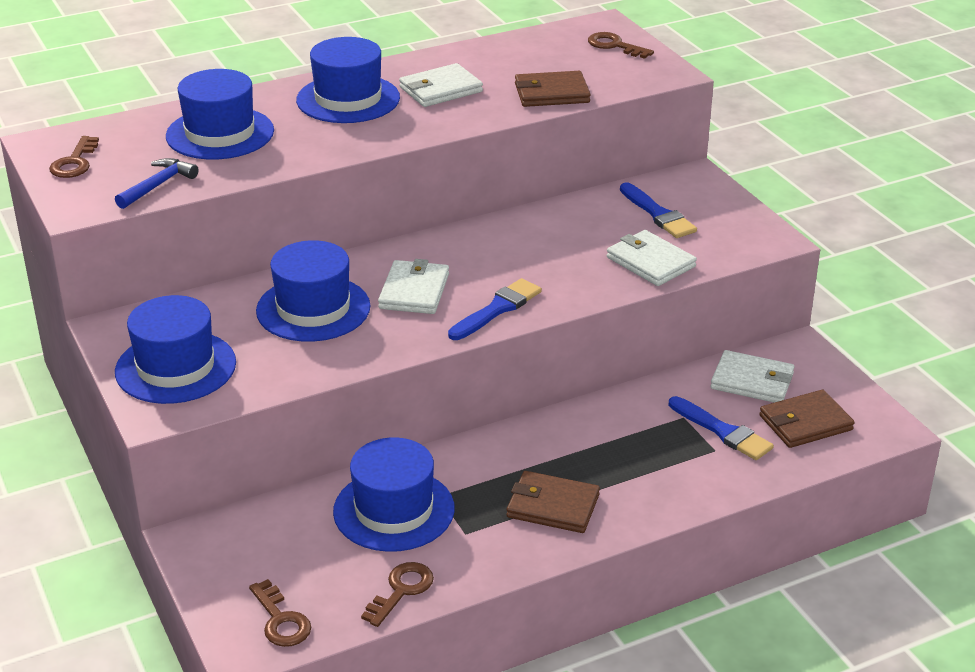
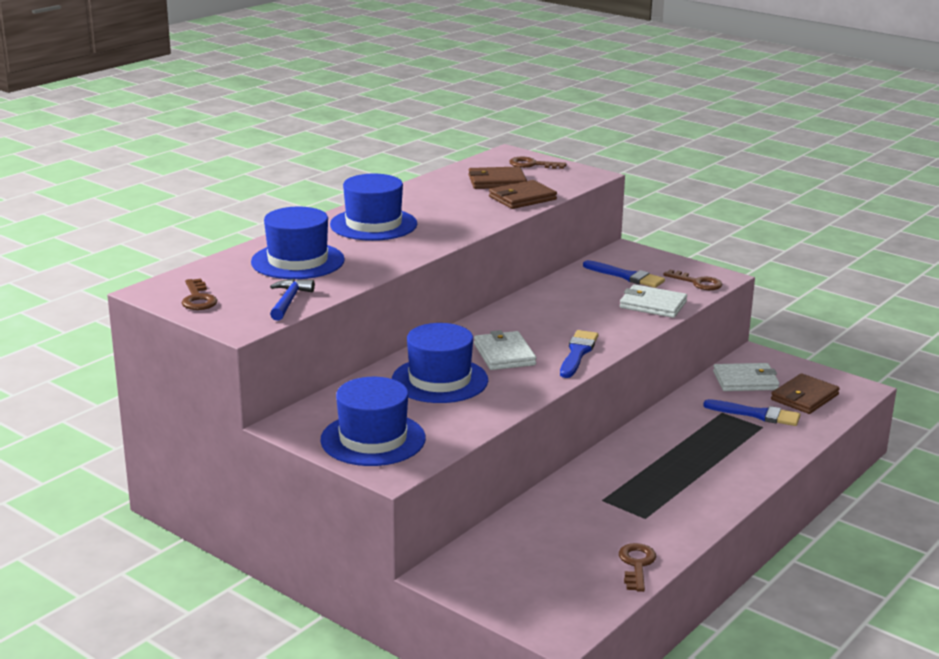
camera: 25 degrees left, 10 degrees down
brown key [249,579,311,647] -> brown key moved to [663,269,723,290]
blue hat [333,437,455,552] -> none
white wallet [399,63,483,107] -> none
brown wallet [507,471,600,533] -> brown wallet moved to [469,166,527,189]

